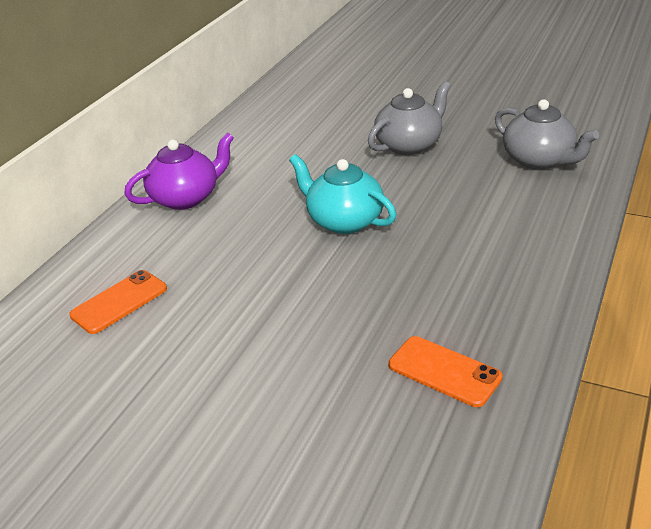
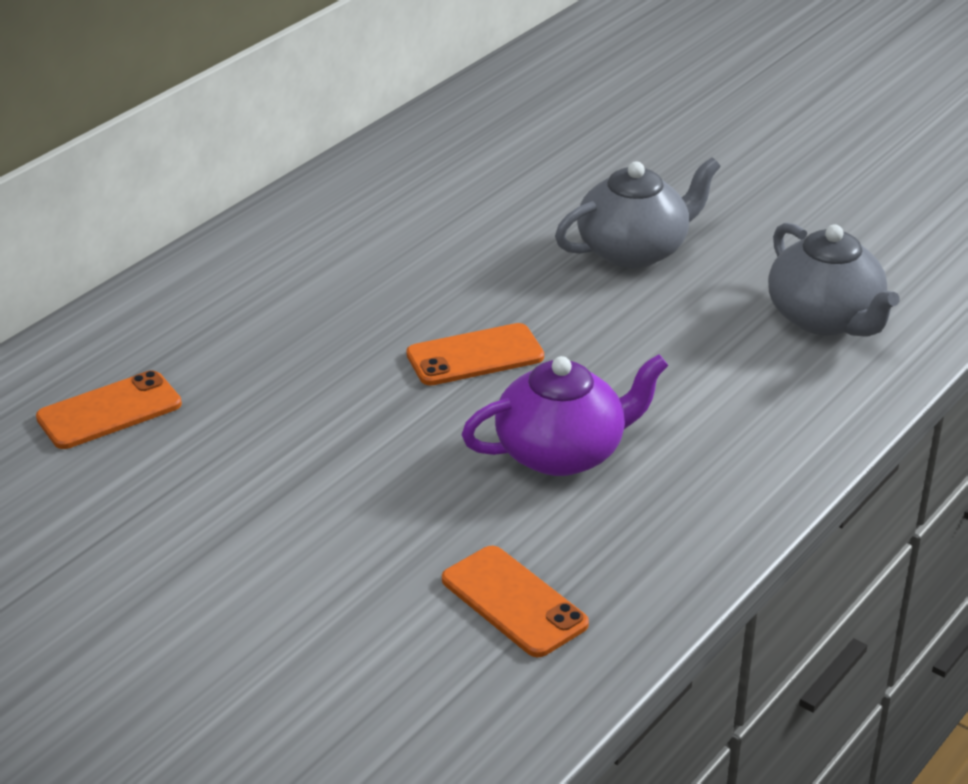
camera: 10 degrees right, 0 degrees up
purple teapot [124,133,234,210] -> purple teapot moved to [461,354,668,476]
turquoise teapot [289,154,397,234] -> orange phone [406,323,544,386]

